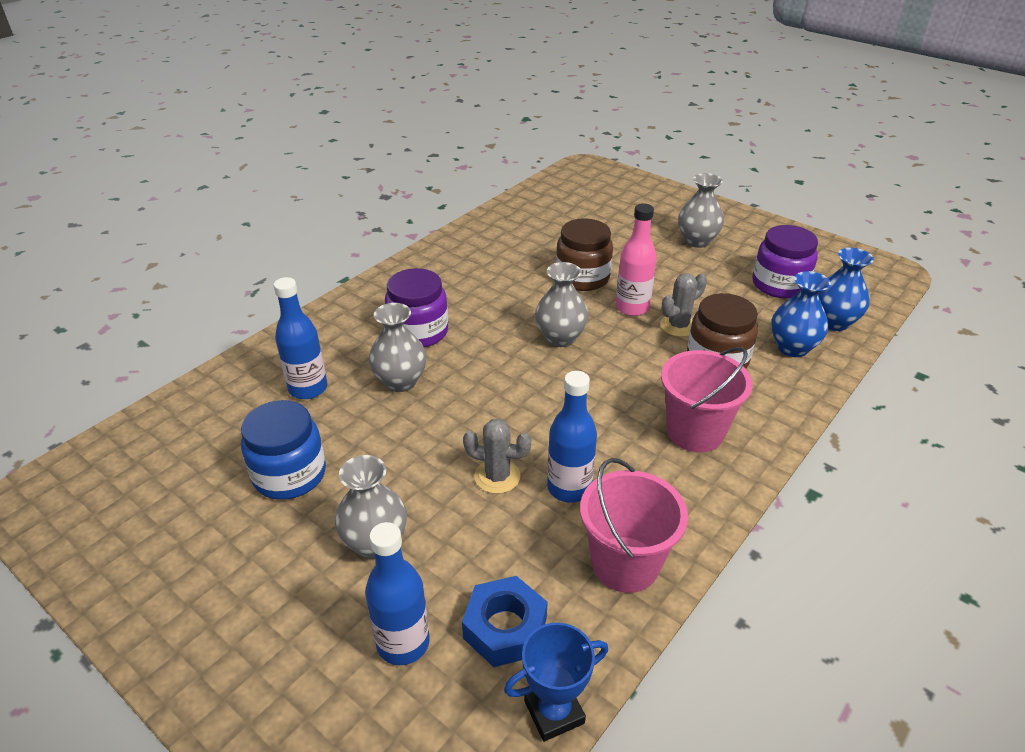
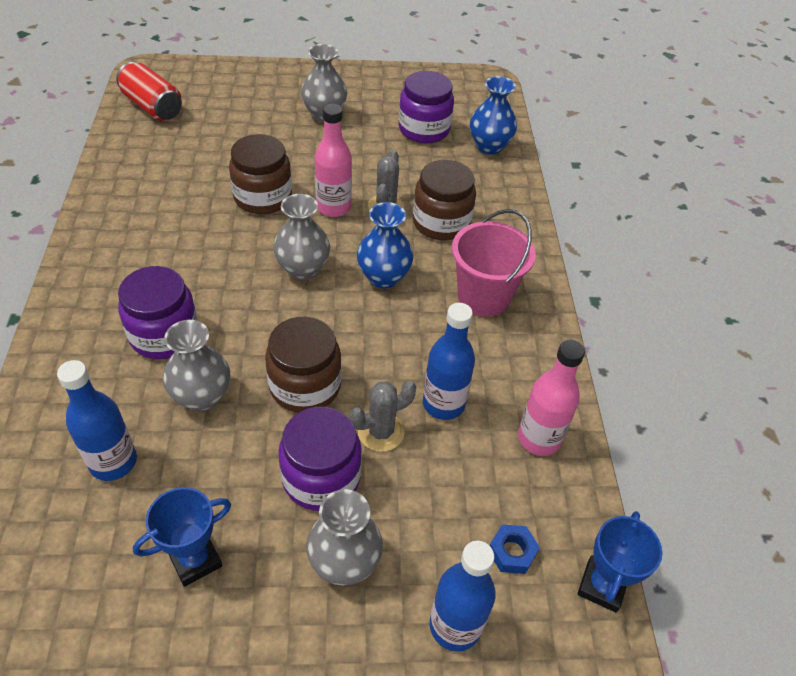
camera: 45 degrees left, 10 degrees up
blue jar [241,400,326,500] -> blue trophy [133,487,231,587]
blue nut [462,576,548,667] -> blue nut [490,524,540,574], size x0.60
pink bucket [580,458,688,593] -> pink bottle [518,340,585,456]
blue vase [771,271,831,357] -> blue vase moved to [357,202,414,288]
none -> red can [116,62,182,121]
none -> brown jar [265,317,342,413]
none -> purple jar [278,407,362,511]

